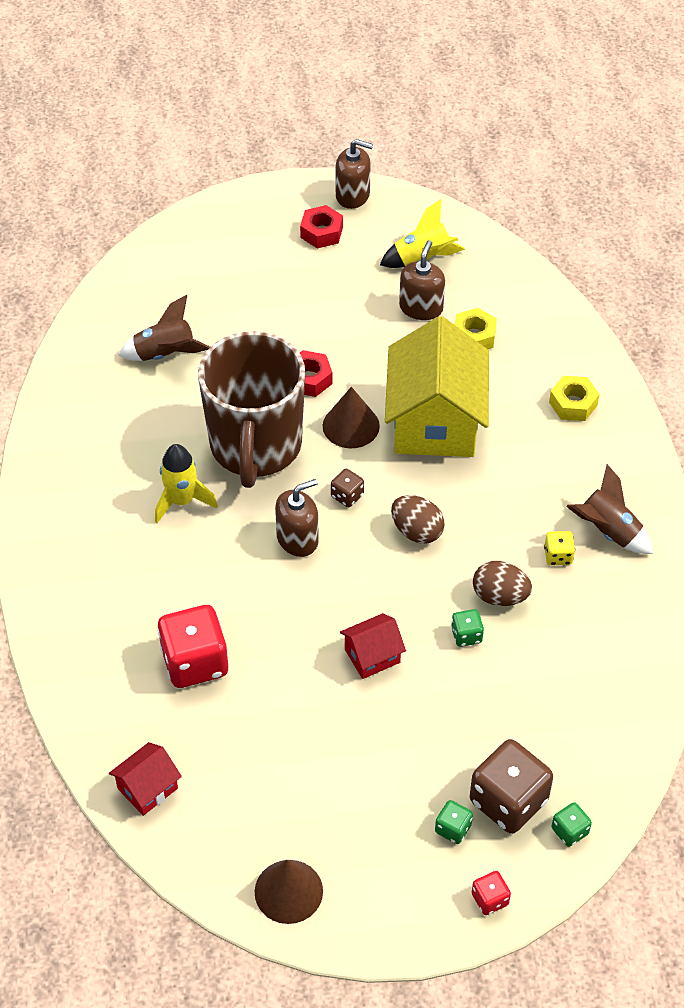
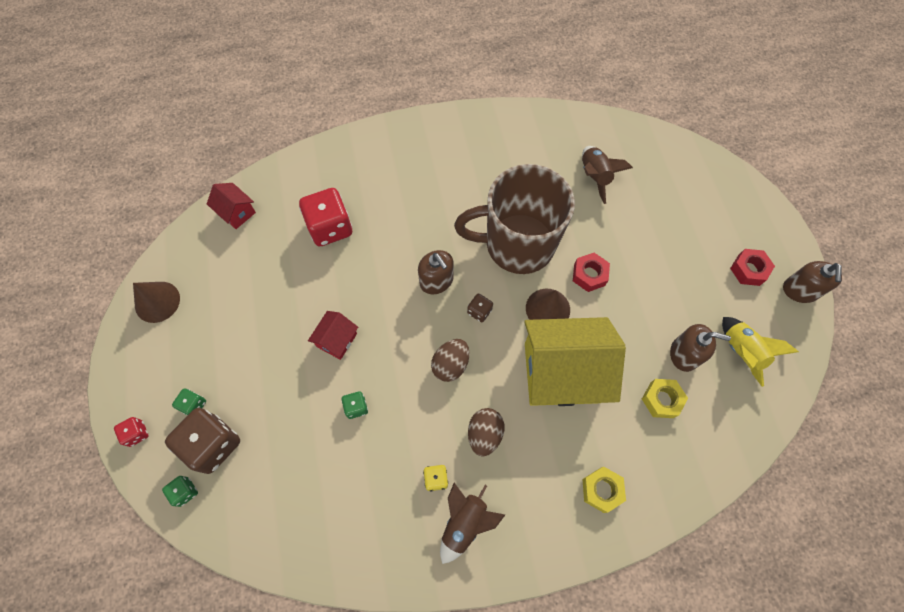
camera: 85 degrees right, 15 degrees up
yellow rocket [155,444,218,523] -> none
red house [340,613,406,679] -> red house turned 60 degrees clockwise [308,311,358,360]
brown egg [473,561,532,606] -> brown egg moved to [468,408,505,456]

